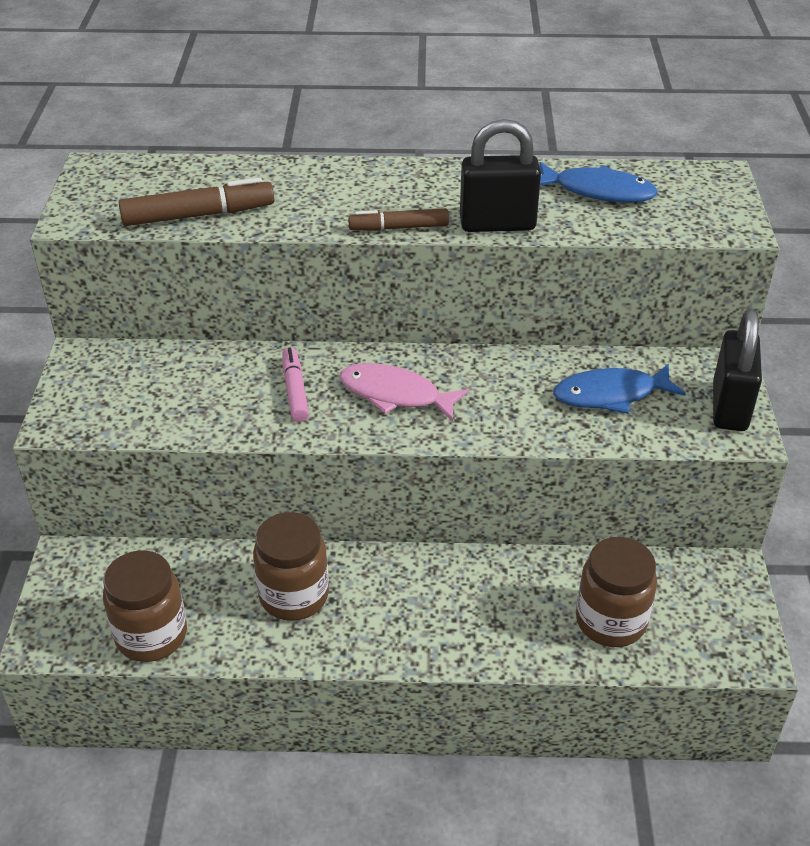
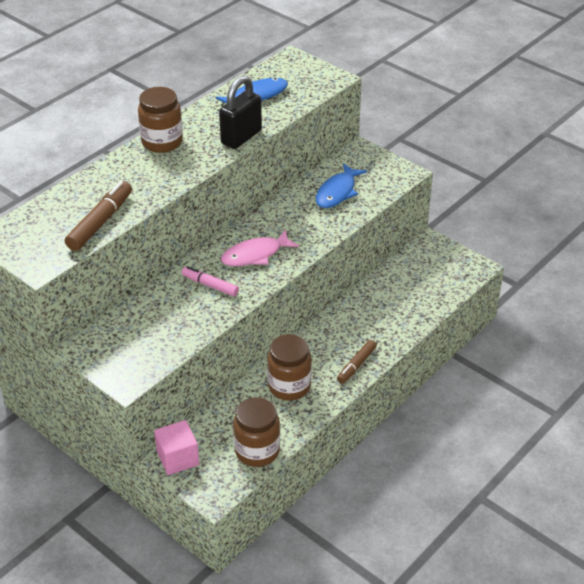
camera: 50 degrees left, 0 degrees up
brown marker [348,208,449,231] -> brown marker moved to [337,340,377,384]
brown jar [576,537,657,647] -> brown jar moved to [138,87,183,153]
black padlock [713,309,762,431] -> none
none -> pink cube [154,420,199,475]

